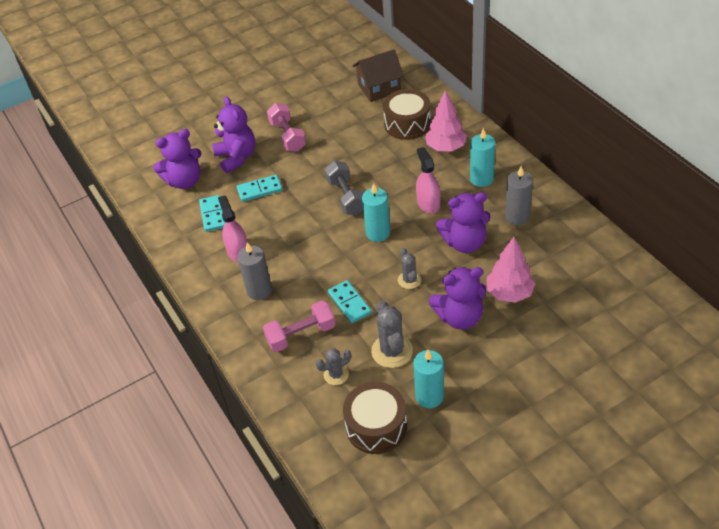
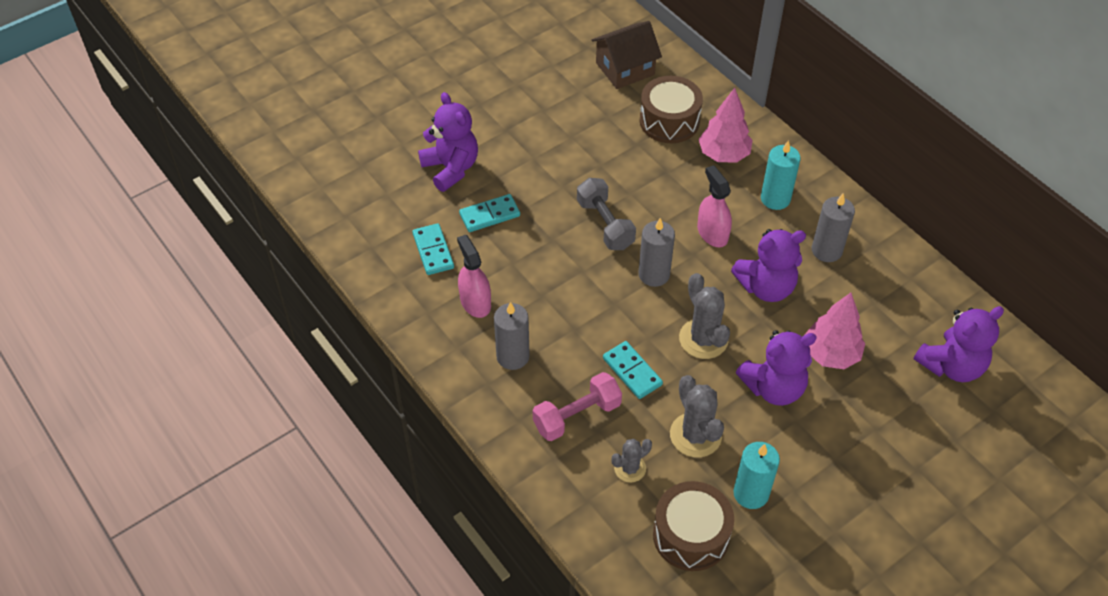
camera: 10 degrees left, 5 degrees up
purple teddy bear [153,129,201,189] -> purple teddy bear moved to [914,306,1004,382]
pink dumbbell [267,103,306,152] -> none
turquoise candle [362,183,390,242] -> grey candle [638,218,675,287]
grey cactus [398,248,421,289] -> grey cactus [679,273,730,359], size x1.66

